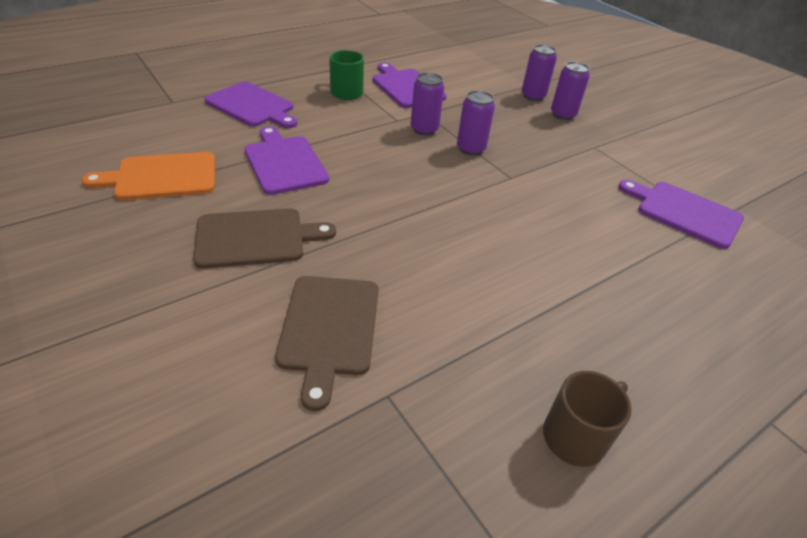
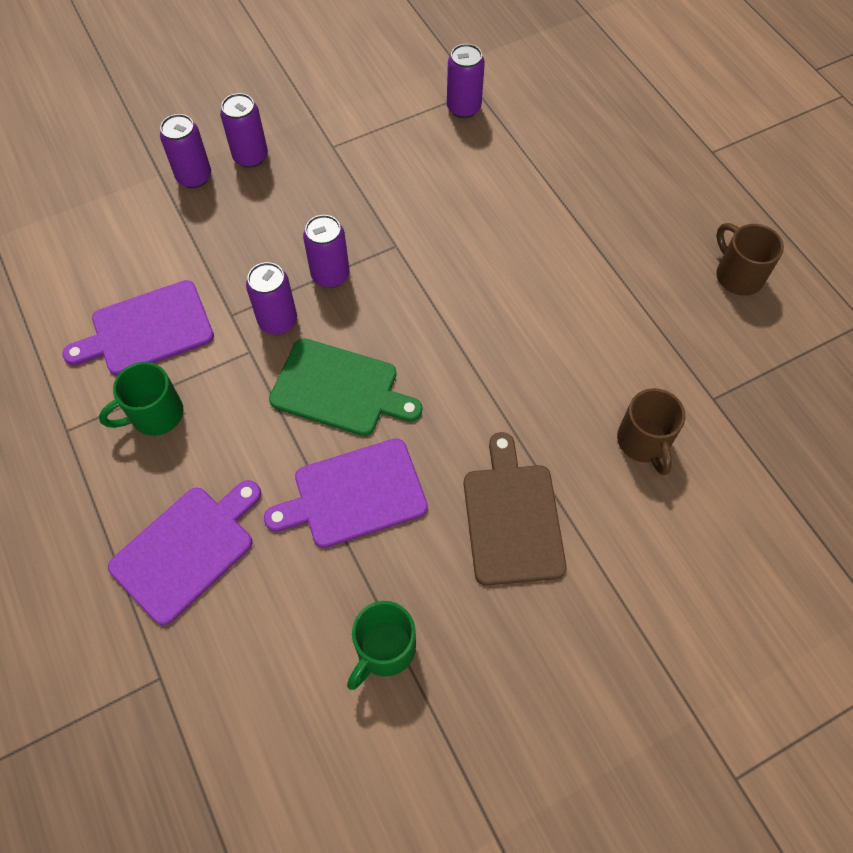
camera: 80 degrees left, 20 degrees up
orange cutting board [82,152,215,200] -> green mug [347,601,416,690]
brown cutting board [275,276,379,411] -> brown mug [617,388,685,475]
purple cutting board [618,180,744,249] -> purple can [447,44,485,118]
none -> green cutting board [269,338,422,436]

